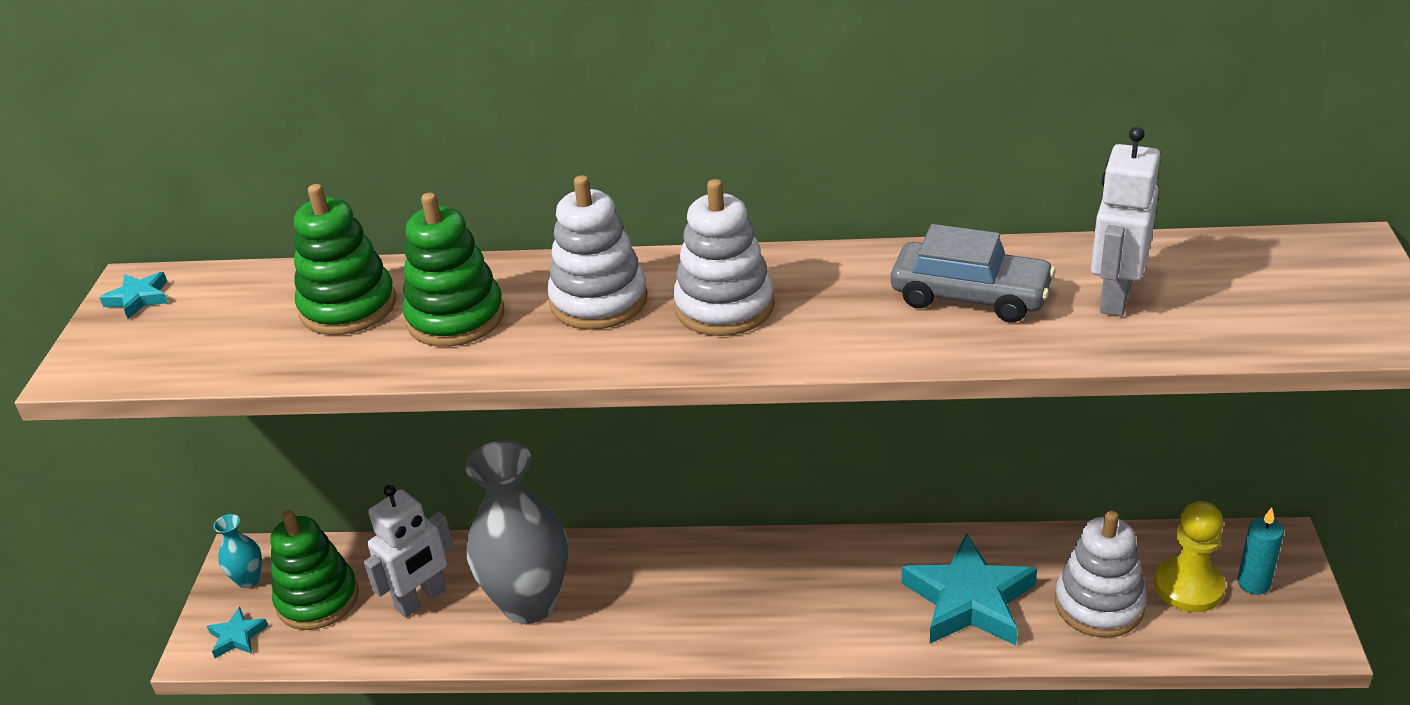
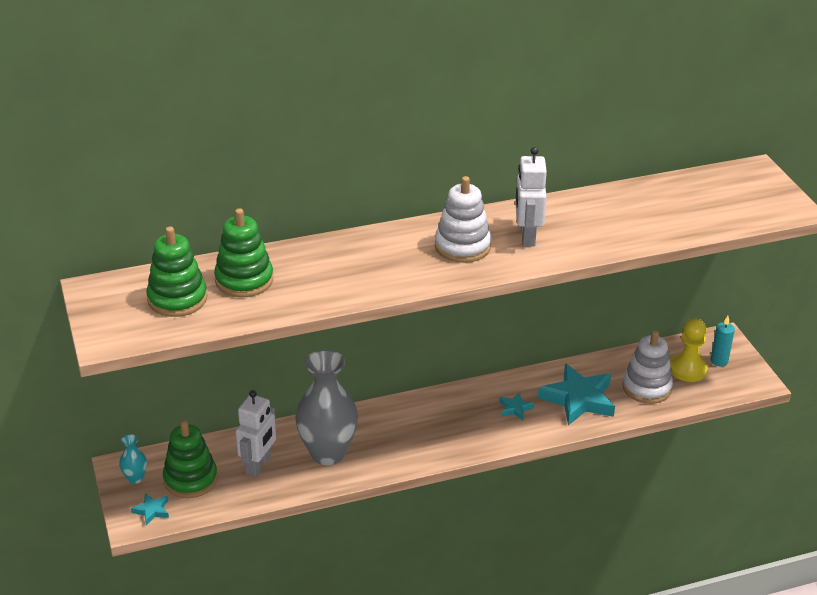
camera: 25 degrees left, 0 degrees up
turquoise star [99,272,168,319] -> turquoise star moved to [499,392,534,420]
green stacking toy [402,193,504,347] -> green stacking toy moved to [146,227,207,317]
white stacking toy [547,175,648,330] -> none
grey car [891,224,1055,322] -> none
white robot [1091,127,1160,316] -> white robot moved to [515,147,547,247]

